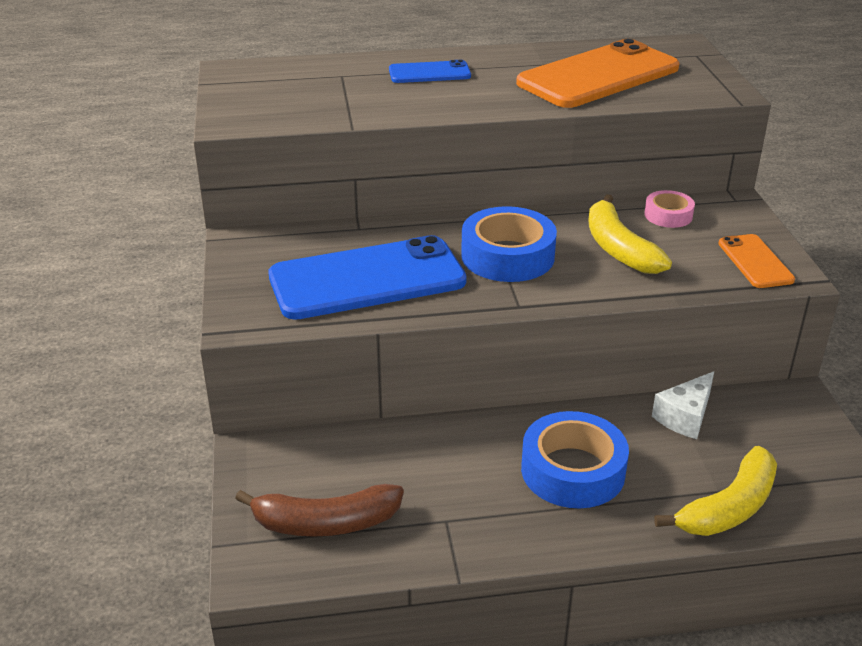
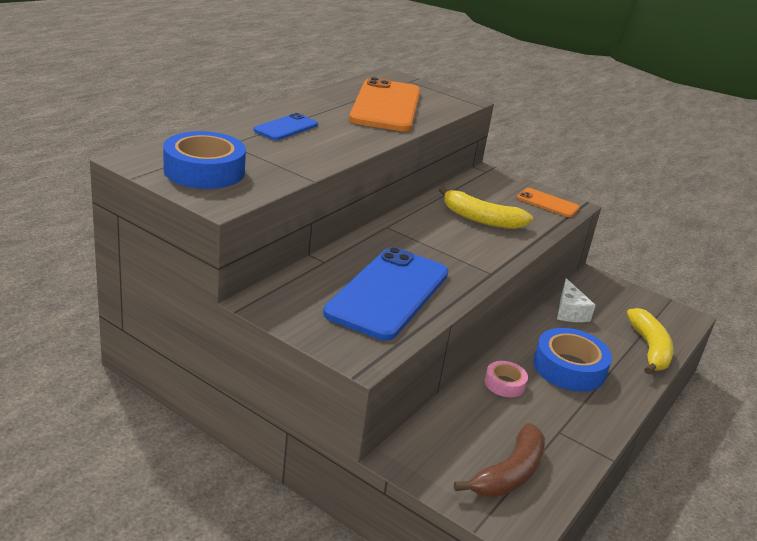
camera: 50 degrees left, 5 degrees down
blue tape [461,206,557,282] -> blue tape moved to [163,131,246,189]
pink tape [644,190,695,228] -> pink tape moved to [485,361,528,397]

